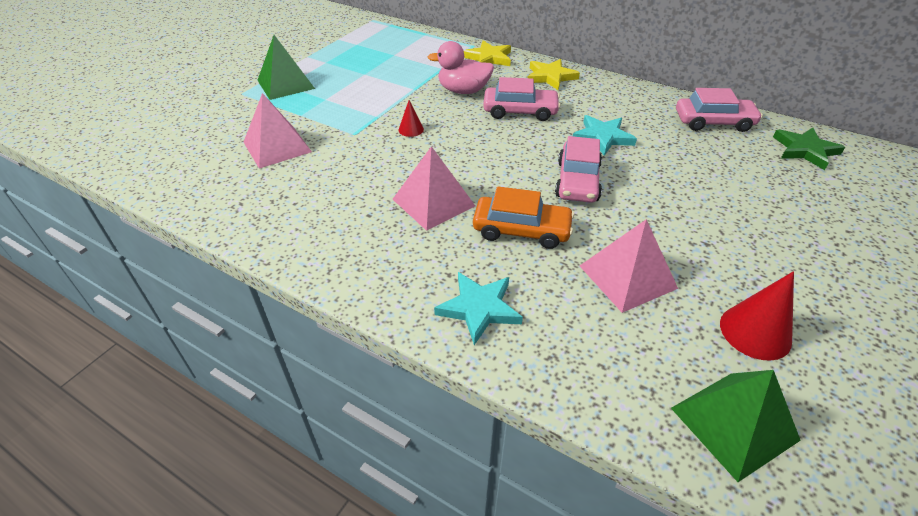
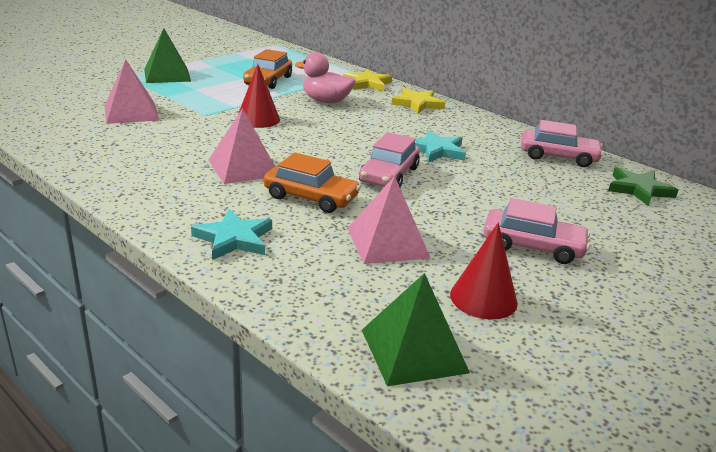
camera: 10 degrees right, 15 degrees down
red cone [398,100,424,137] -> red cone [238,64,280,128], size x1.79
pink car [483,77,561,121] -> pink car moved to [483,198,590,264]
none -> orange car [243,49,292,89]

